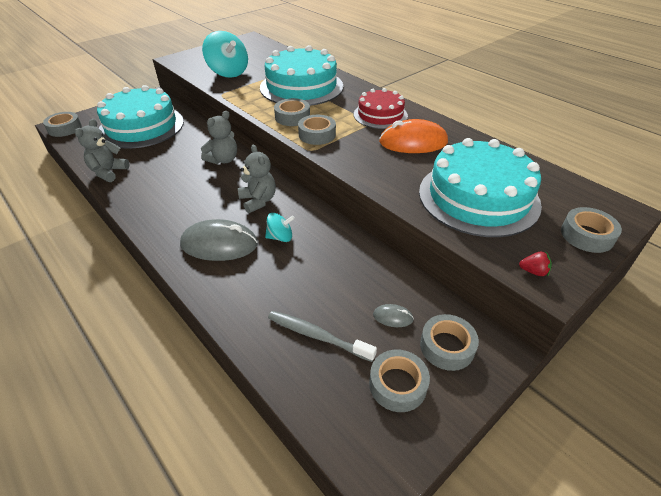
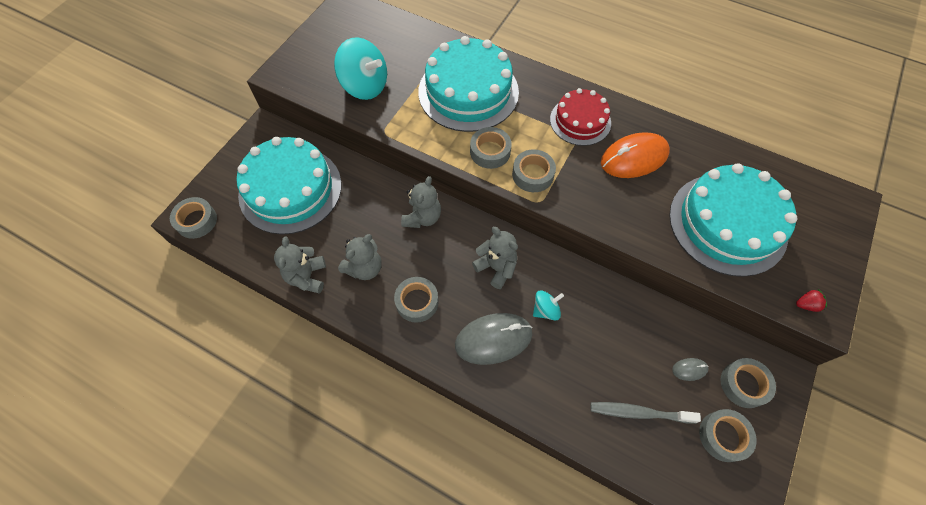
camera: 20 degrees left, 20 degrees up
grey tape [561,207,622,253] -> grey tape moved to [394,277,439,323]
none -> grey teddy bear [338,234,382,280]

